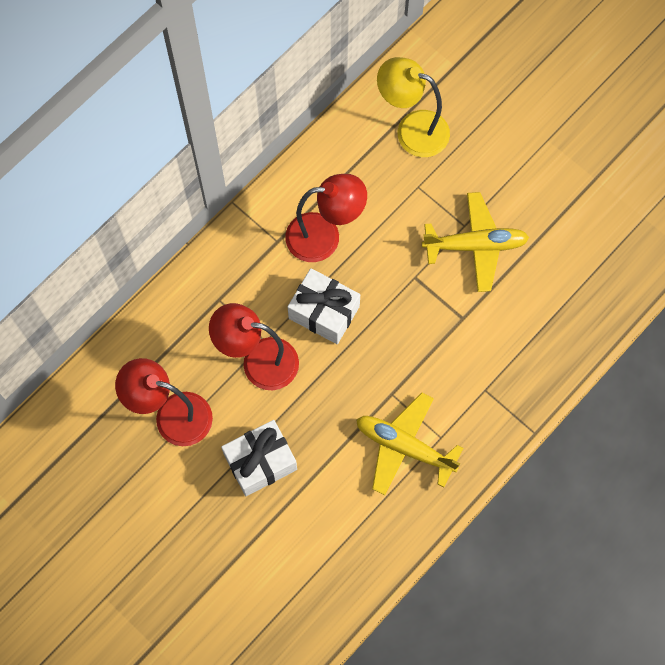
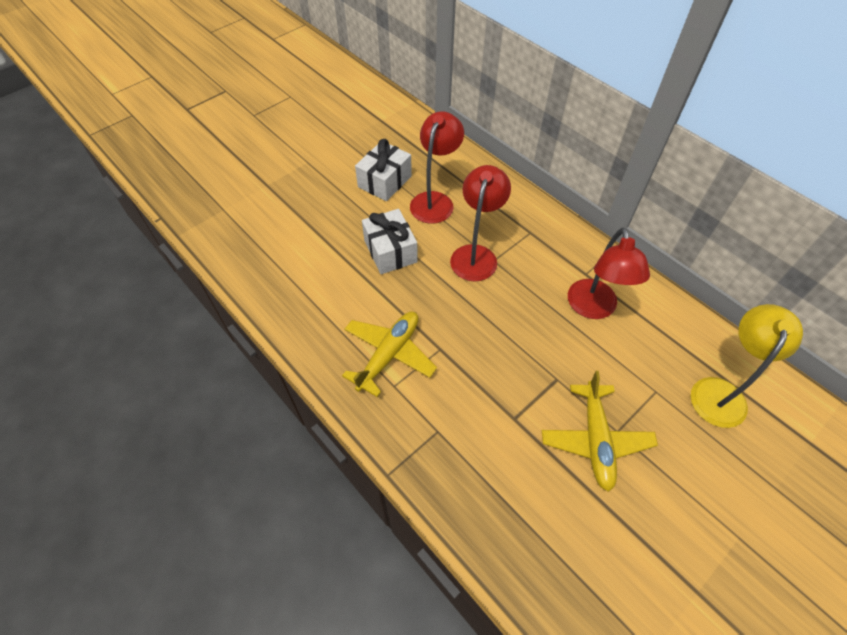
camera: 95 degrees right, 15 degrees down
white gift [288,268,360,344] -> white gift moved to [355,139,412,201]

